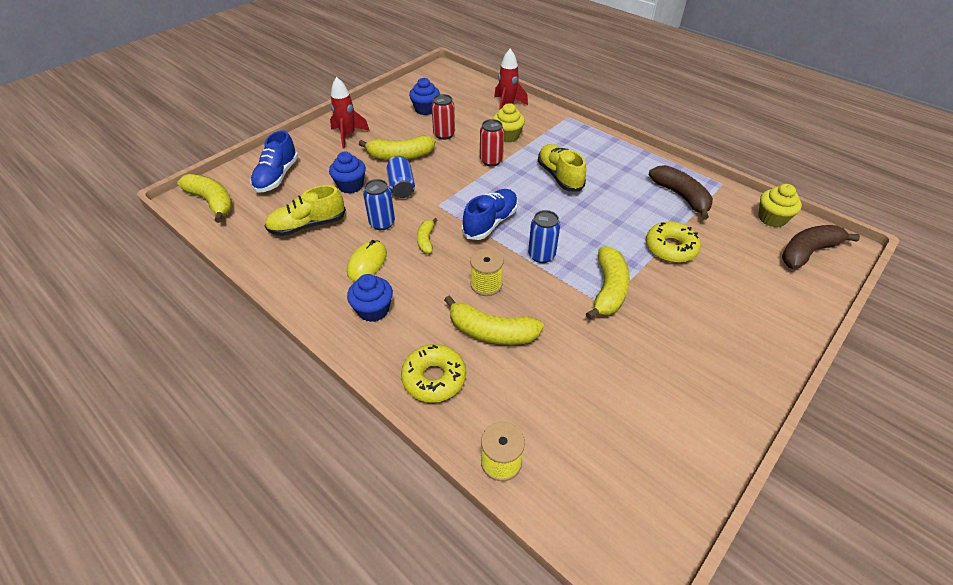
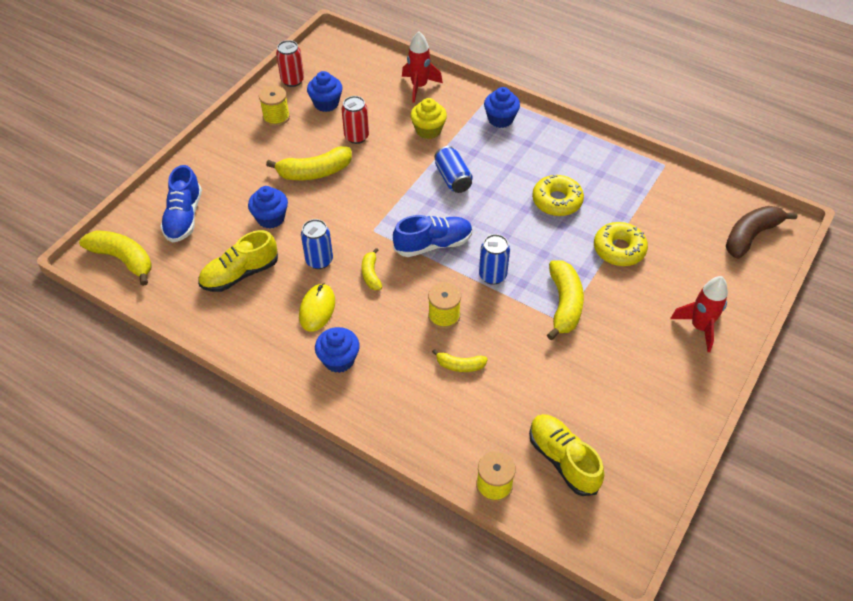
camera: 10 degrees left, 5 degrees up
red rocket [330,77,370,149] -> red rocket moved to [670,276,728,352]
blue can [387,156,415,198] -> blue can moved to [434,146,473,193]
yellow donut [401,344,466,403] -> yellow donut moved to [532,175,584,216]
yellow banana [444,296,544,345] -> yellow banana [432,349,488,372], size x0.55
blue shoe [462,189,518,240] -> blue shoe turned 45 degrees clockwise [393,215,473,257]
red can [480,119,504,167] -> red can moved to [276,40,304,87]
yellow shoe [538,144,586,192] -> yellow shoe moved to [529,414,604,496]
brown banana [649,165,713,220] -> none
yellow cupcake [758,184,802,227] -> none
none -> yellow spool [259,86,290,126]
none -> blue cupcake [484,87,520,128]

